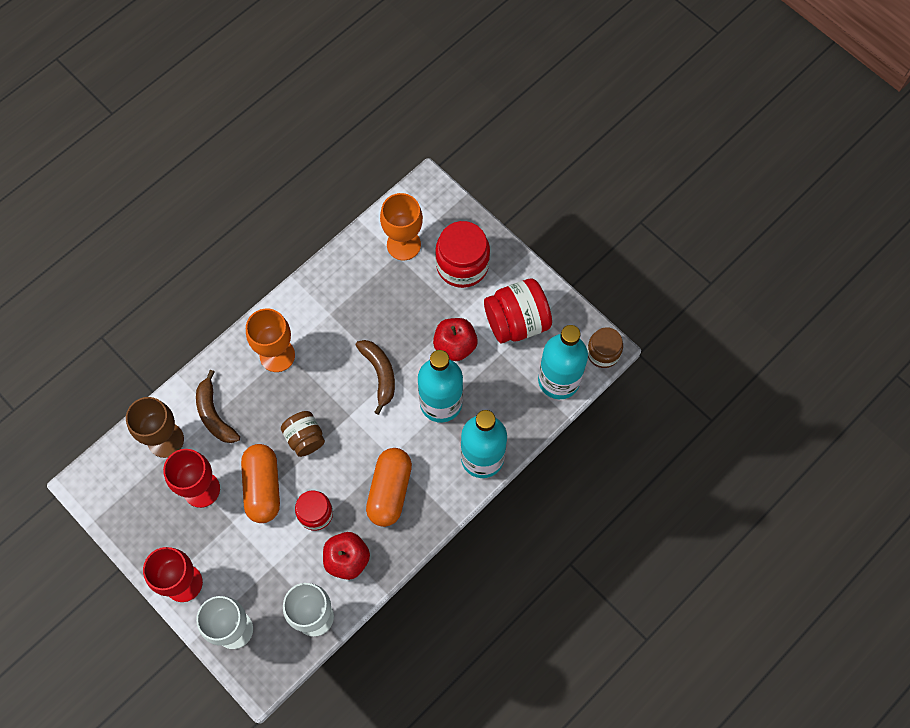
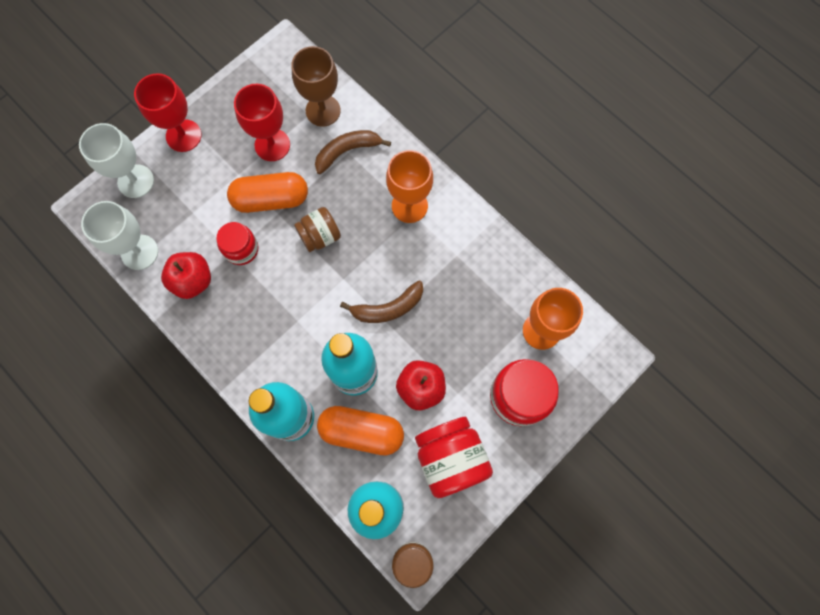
camera: 90 degrees right, 5 degrees up
orange capsule [366,448,412,527] -> orange capsule moved to [317,406,404,456]

